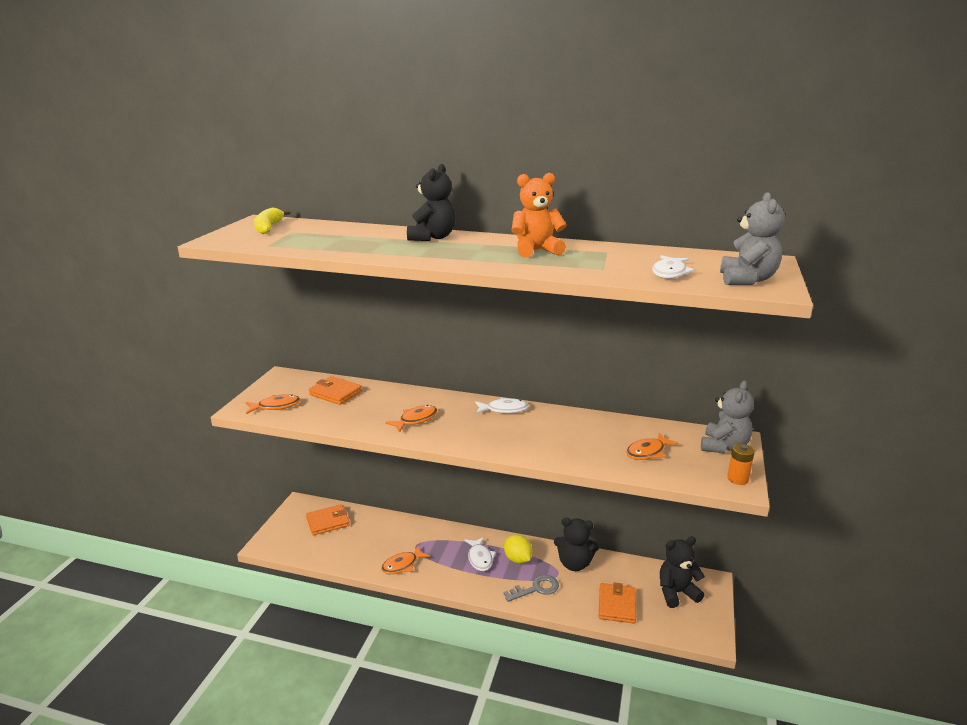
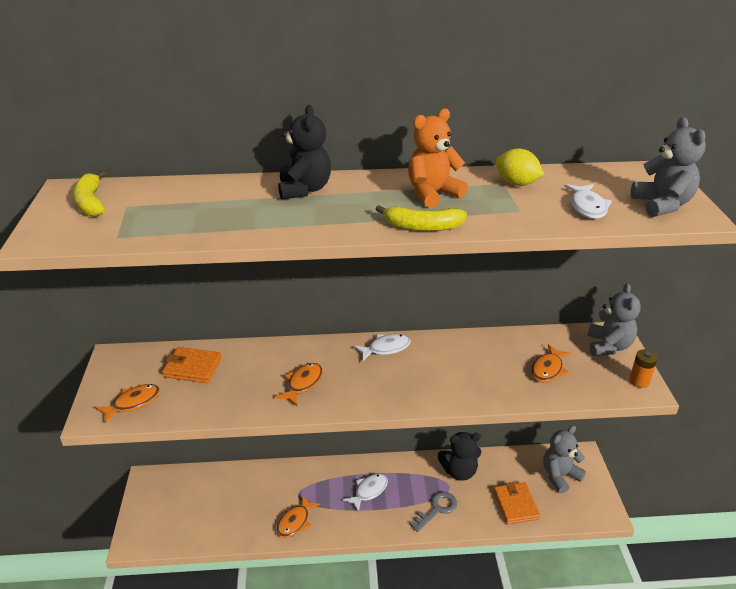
camera: 20 degrees left, 10 degrees up
orange wallet [306,504,350,535] -> none
white fish [465,537,496,571] -> white fish turned 105 degrees counterclockwise [343,473,388,513]
yellow lemon [504,534,532,564] -> yellow lemon moved to [496,148,544,186]
black teddy bear [660,537,705,608] -> grey teddy bear [543,425,586,494]
none -> yellow banana [376,205,467,231]

